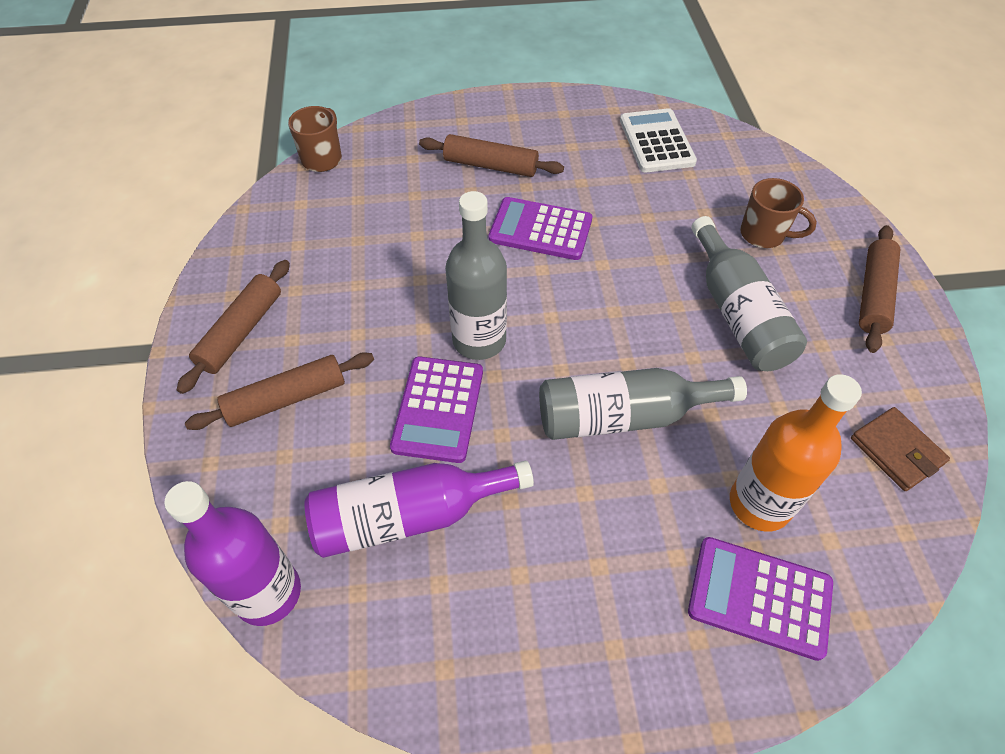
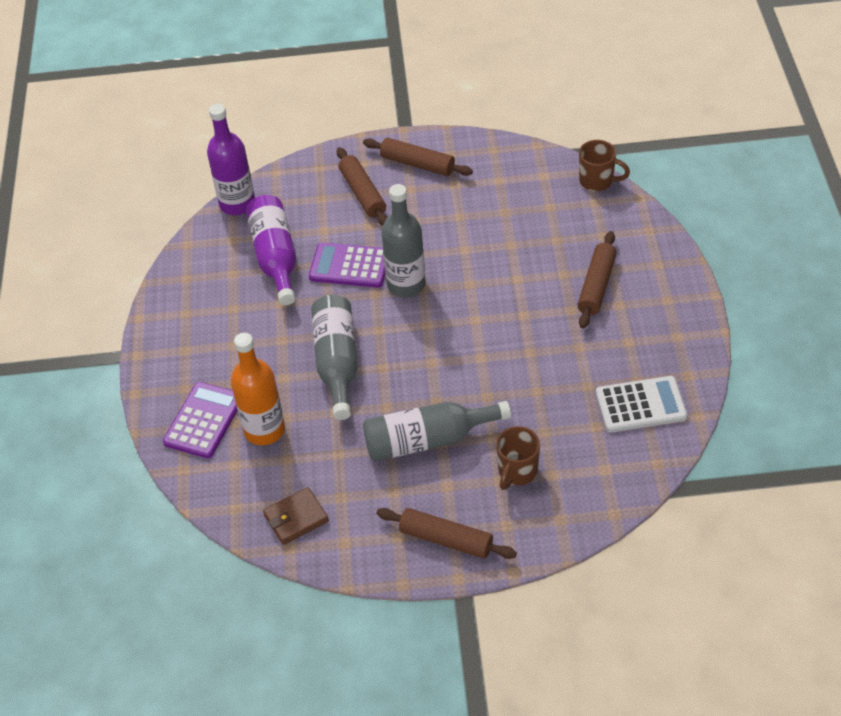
camera: 95 degrees right, 5 degrees down
purple calculator [489,197,592,260] -> none

